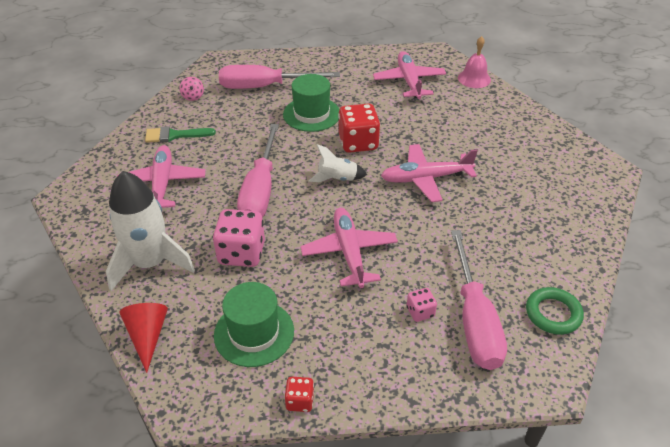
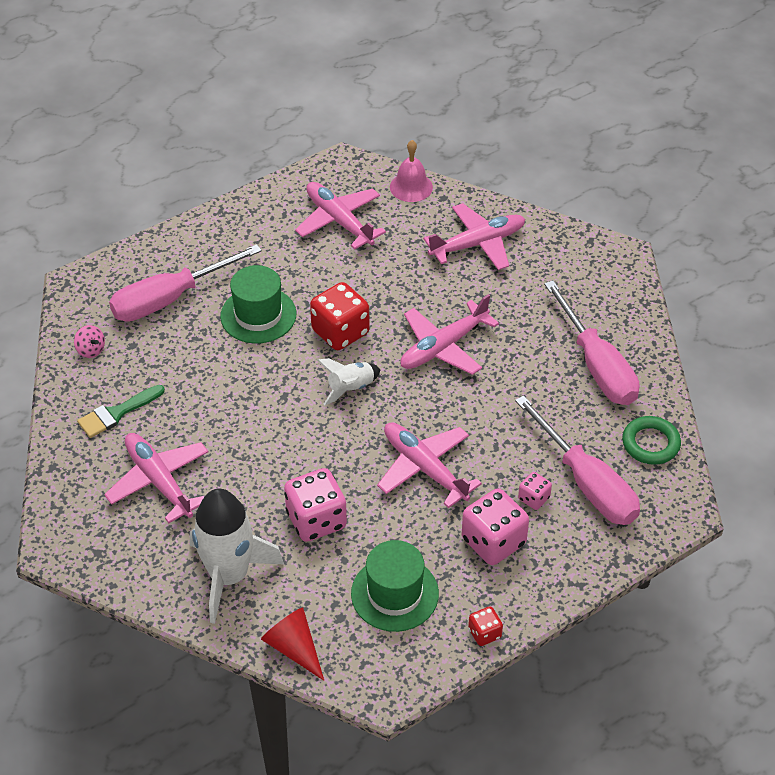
camera: 30 degrees left, 5 degrees up
pink screwdriver [237,124,279,217] -> pink screwdriver moved to [544,280,639,405]
none -> pink plane [423,203,525,270]
none -> pink dice [462,488,529,565]

